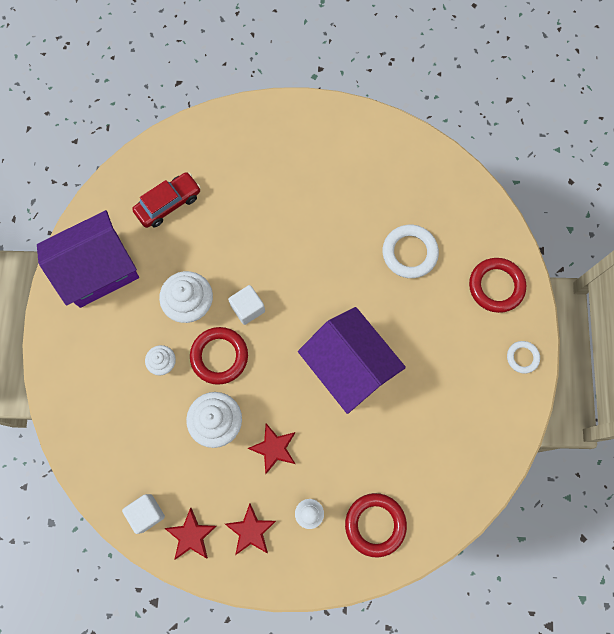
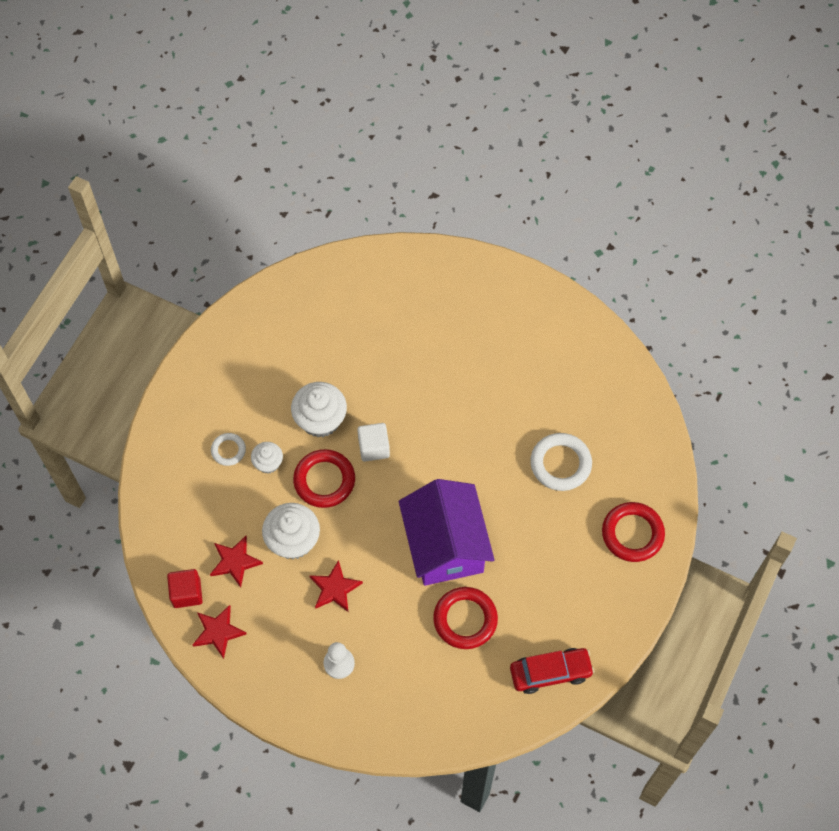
camera: 25 degrees right, 10 degrees down
purple house [37,210,139,308] -> none
white cube [122,494,165,534] -> red cube [167,569,203,608]
red car [132,172,201,228] -> red car moved to [510,648,594,694]
red star [225,503,276,555] -> red star moved to [210,536,263,588]
red ring [345,493,407,557] -> red ring moved to [433,587,498,649]
white ring [507,341,540,374] -> white ring moved to [211,433,246,466]

